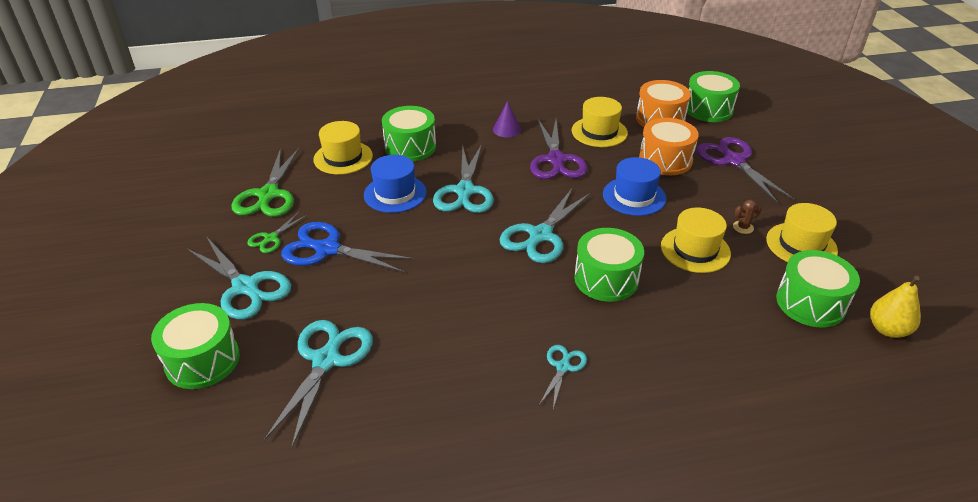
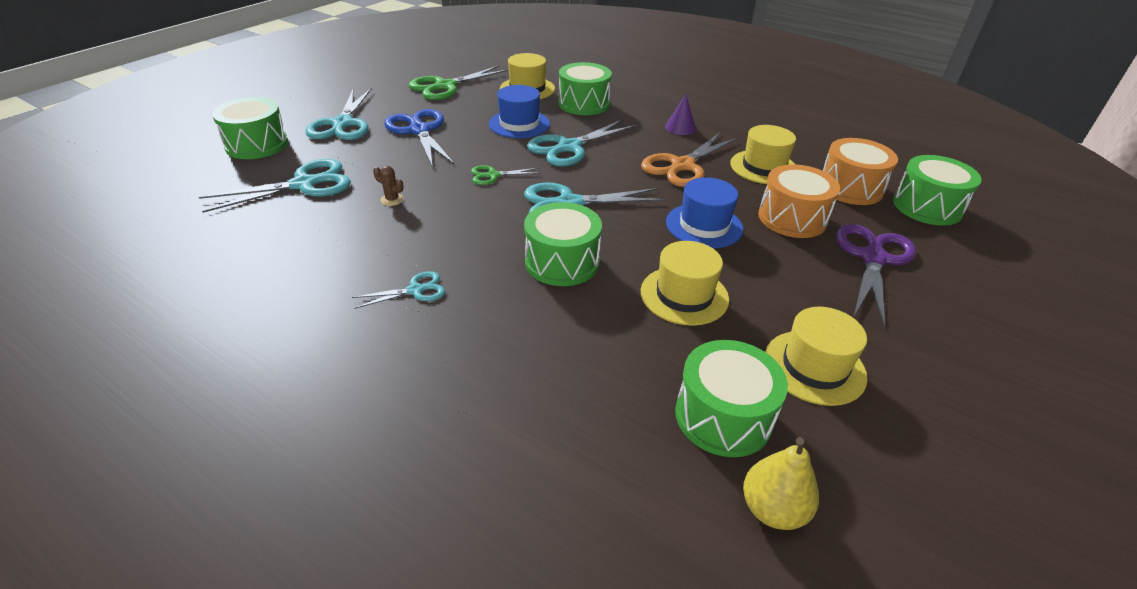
camera: 45 degrees right, 0 degrees up
green scissors [247,212,307,253] -> green scissors moved to [471,165,541,185]
purple scissors [530,119,588,179] -> orange scissors [641,133,738,187]
brown cactus [733,200,762,234] -> brown cactus moved to [373,166,404,206]

